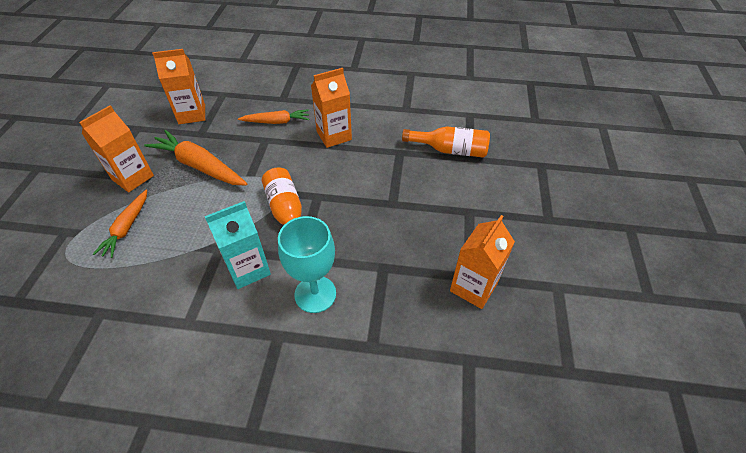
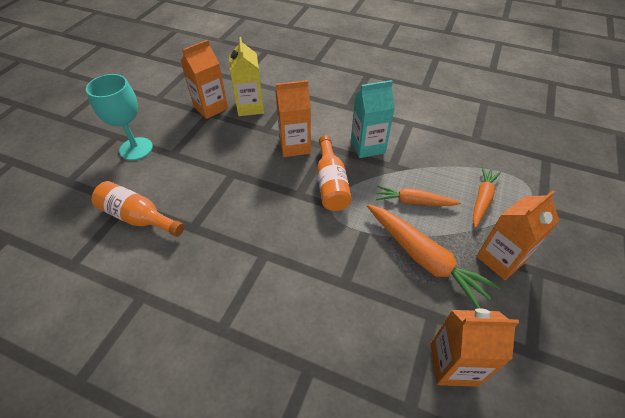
camera: 165 degrees left, 0 degrees up
orange carrot [238,109,309,124] -> orange carrot moved to [376,186,461,206]
turquoise goblet [278,216,336,313] -> turquoise goblet moved to [86,74,153,160]
orange carton [311,68,352,148] -> orange carton moved to [276,80,311,157]
none -> yellow carton [229,37,264,116]

